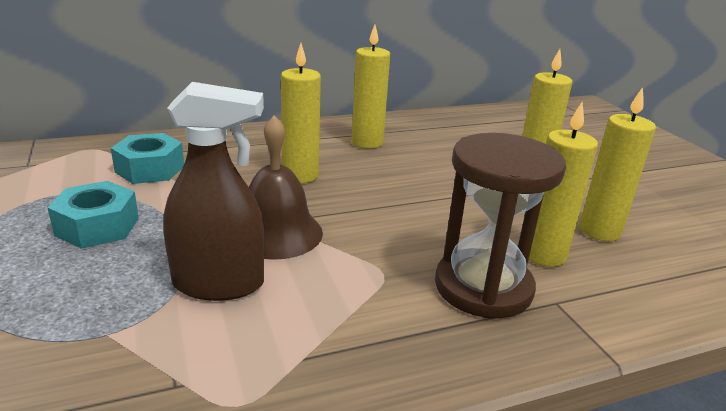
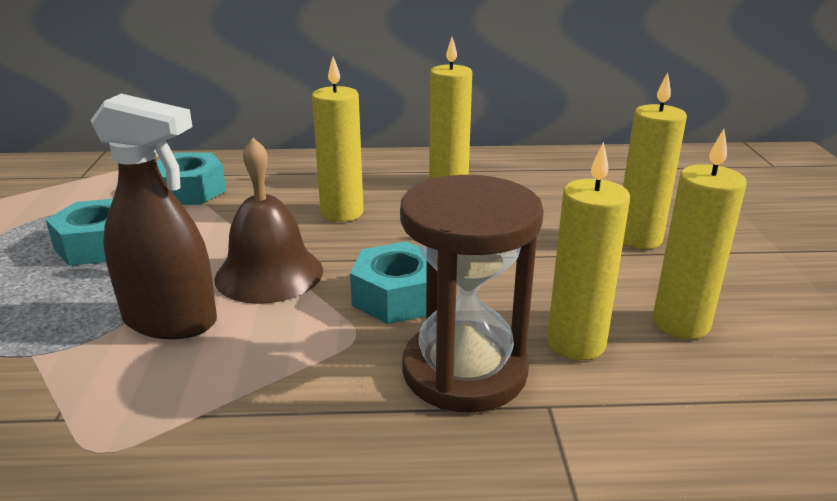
camera: 20 degrees right, 0 degrees up
none -> turquoise nut [350,242,427,324]

